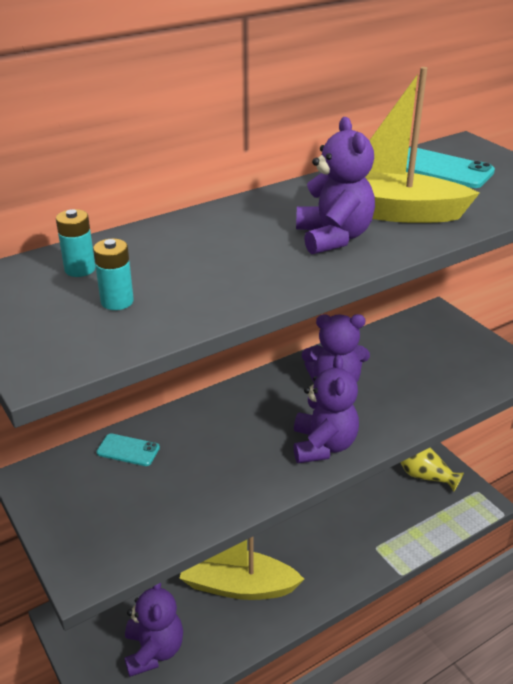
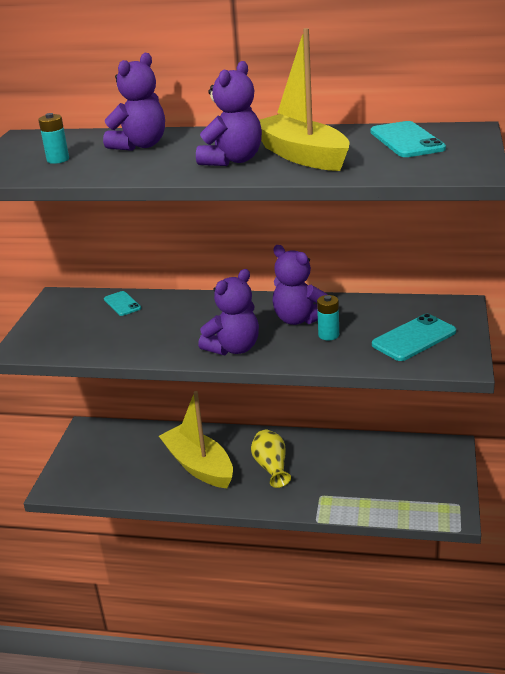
camera: 45 degrees right, 5 degrees down
turquoise battery [56,209,95,277] -> turquoise battery moved to [317,295,339,340]
purple teddy bear [125,583,183,677] -> purple teddy bear moved to [103,53,165,151]
yellow vase [400,448,464,492] -> yellow vase moved to [251,430,291,488]
none -> turquoise phone [372,314,456,361]

